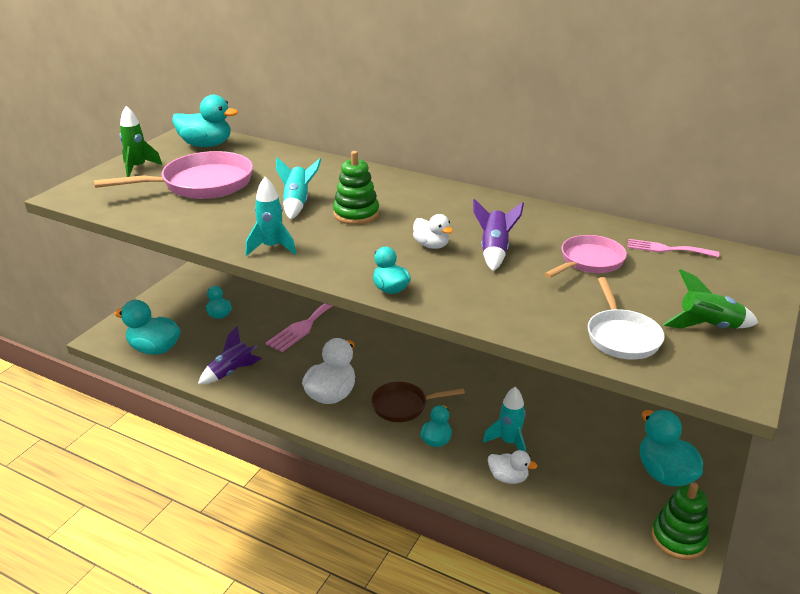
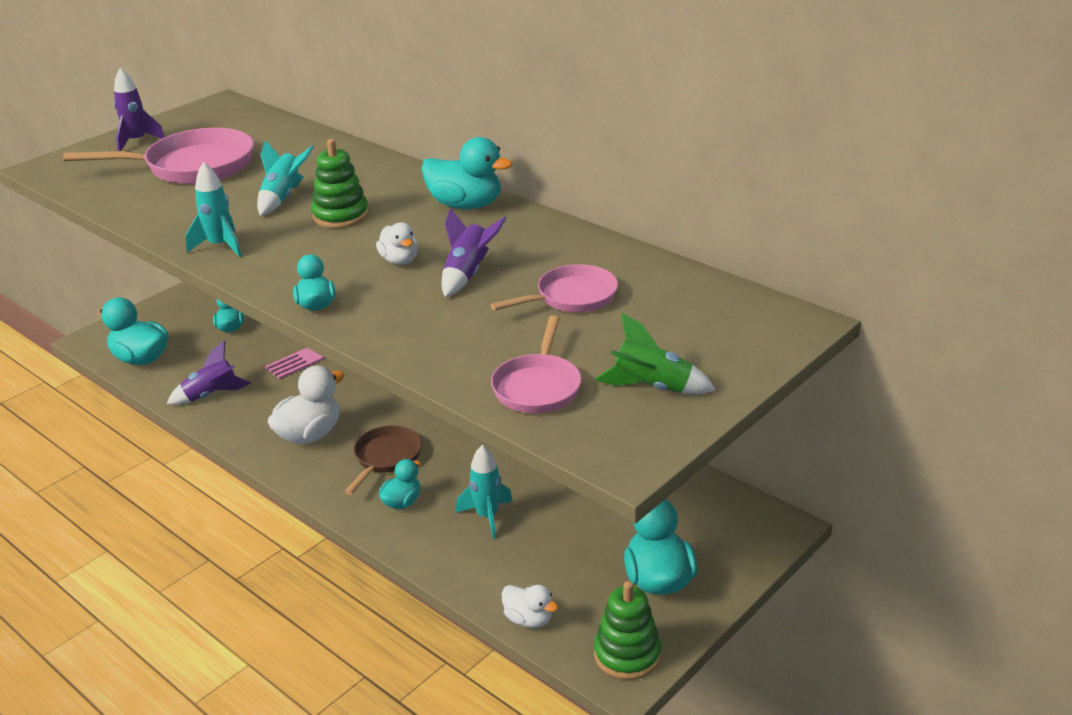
camera: 15 degrees right, 0 degrees up
green rocket [120,106,162,177] -> purple rocket [114,68,165,151]
turquoise duck [172,95,238,147] -> turquoise duck moved to [421,137,513,209]
brown pan [371,382,465,422] -> brown pan turned 105 degrees clockwise [344,425,422,495]
white duck [488,450,538,484] -> white duck moved to [501,585,558,628]
white pan [588,277,665,360] -> pink pan [491,315,582,413]
pink fork [628,239,719,258] -> none

